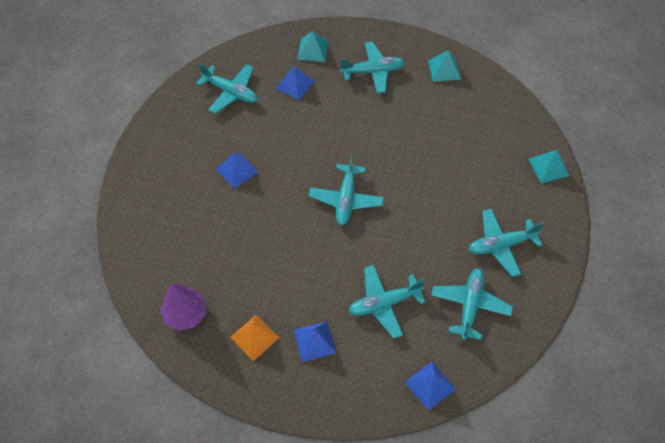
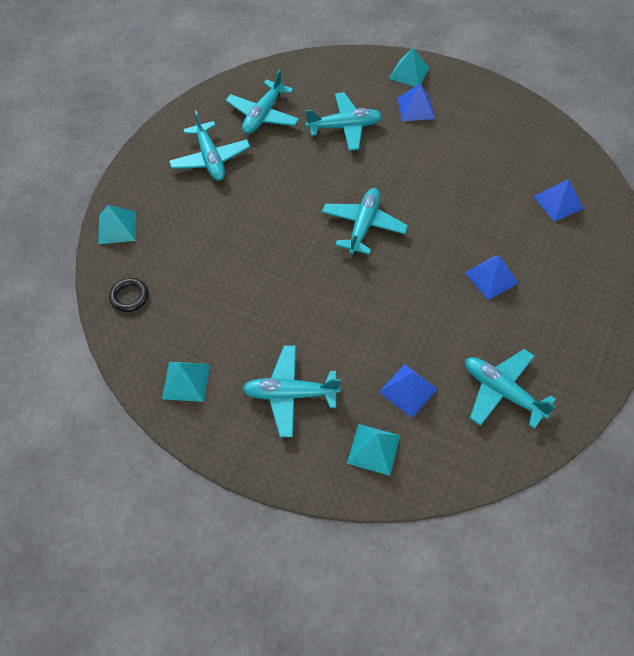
camera: 170 degrees left, 0 degrees up
purple tree [160,284,206,331] -> none
orange pyramid [230,314,280,361] -> none
blue pyramid [405,361,456,411] -> blue pyramid moved to [533,179,584,222]
turquoise plane [469,208,544,277] -> turquoise plane turned 75 degrees clockwise [169,110,250,181]
none -> black ring [109,278,148,312]
none -> turquoise pyramid [389,48,430,87]

